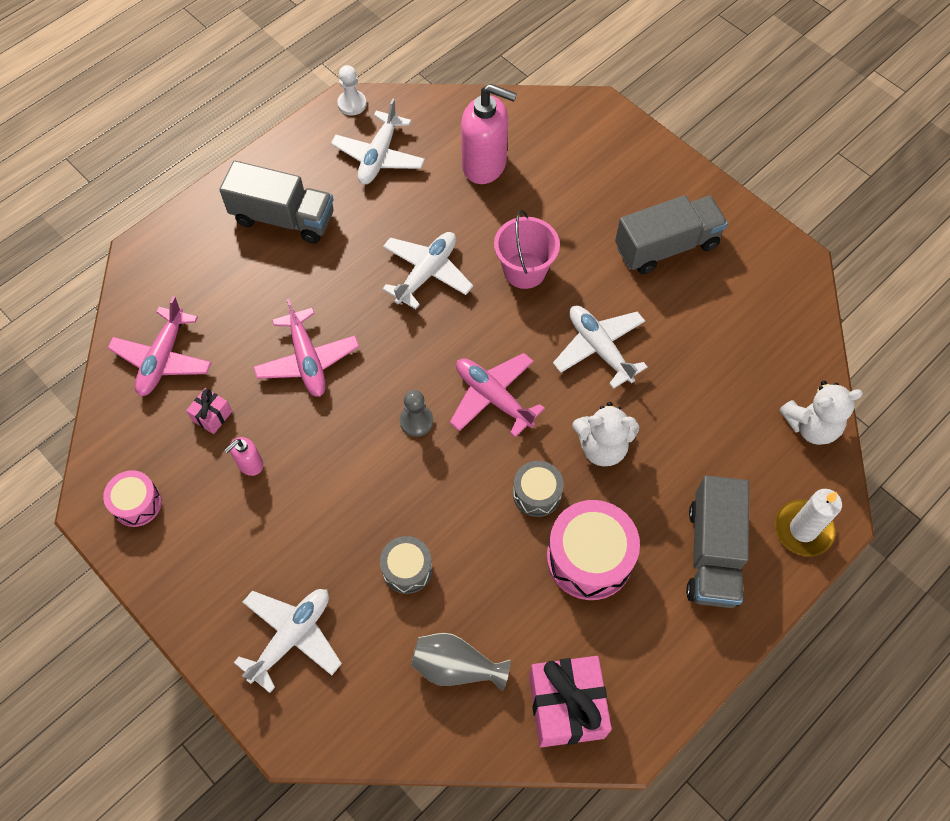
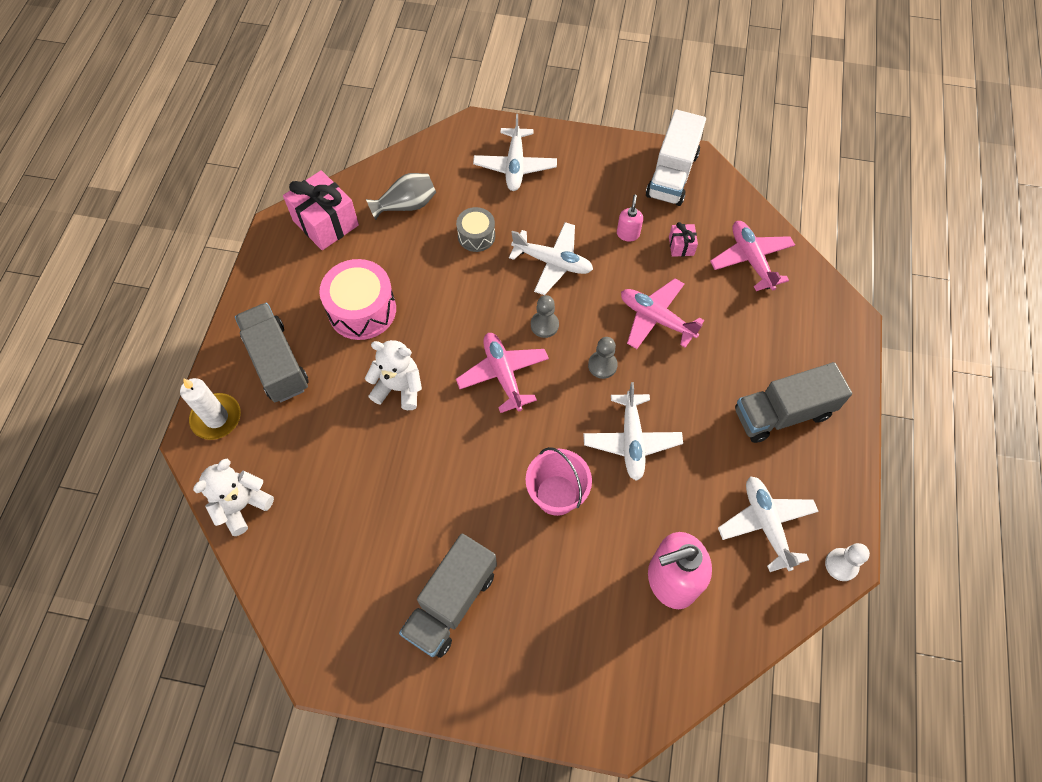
camera: 145 degrees right, 0 degrees up
pink drum [103,470,162,527] -> white truck [646,110,706,206]
pink plane [450,353,545,437] -> pink plane turned 120 degrees counterclockwise [456,333,549,413]
grey drum [513,461,563,517] -> none
white plane [553,306,648,389] -> white plane moved to [509,222,593,295]
white teddy bear [572,402,639,466] -> white teddy bear turned 45 degrees clockwise [365,340,422,410]
none -> grey pawn [588,337,618,379]

